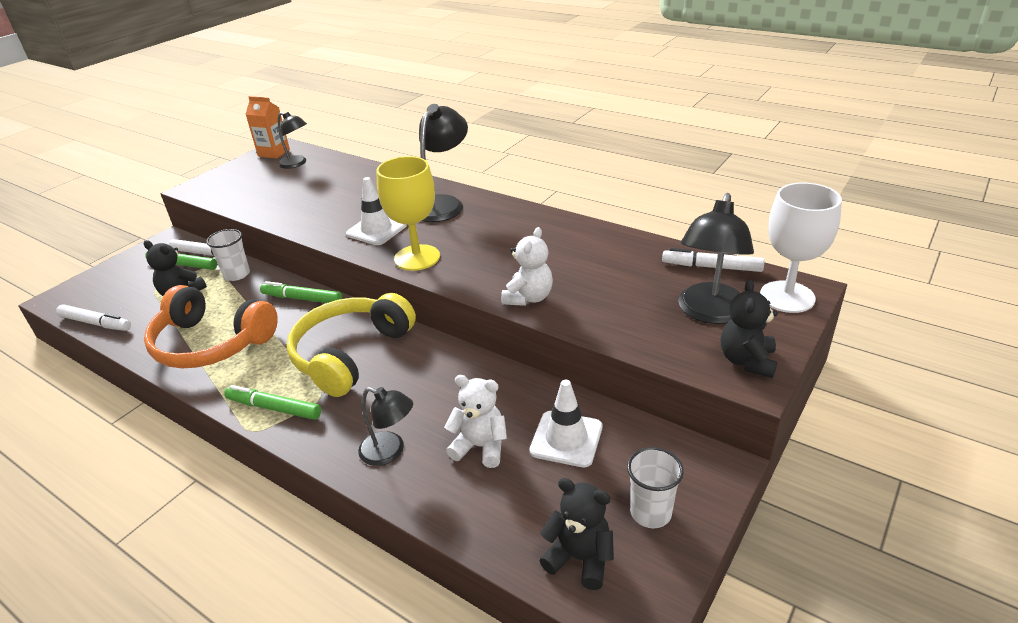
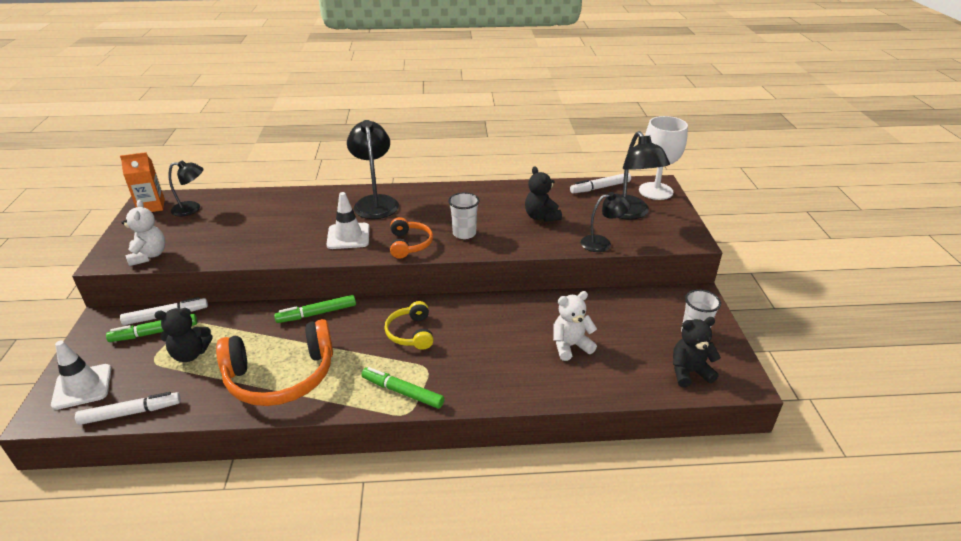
camera: 40 degrees left, 0 degrees up
white cup [206,229,250,281] -> white cup moved to [448,192,480,239]
green marker [224,385,321,420] -> green marker turned 45 degrees clockwise [361,367,444,409]
yellow headphones [287,293,416,397] -> yellow headphones [384,301,434,350], size x0.53
black lamp [358,387,413,466] -> black lamp moved to [581,192,631,252]
yellow goblet [376,156,440,271] -> orange headphones [390,217,433,259]
white teddy bear [501,227,553,306] -> white teddy bear moved to [122,200,165,266]
white traffic cone [530,380,602,467] -> white traffic cone moved to [51,340,111,410]
black teddy bear [721,280,778,378] -> black teddy bear moved to [525,166,562,222]

